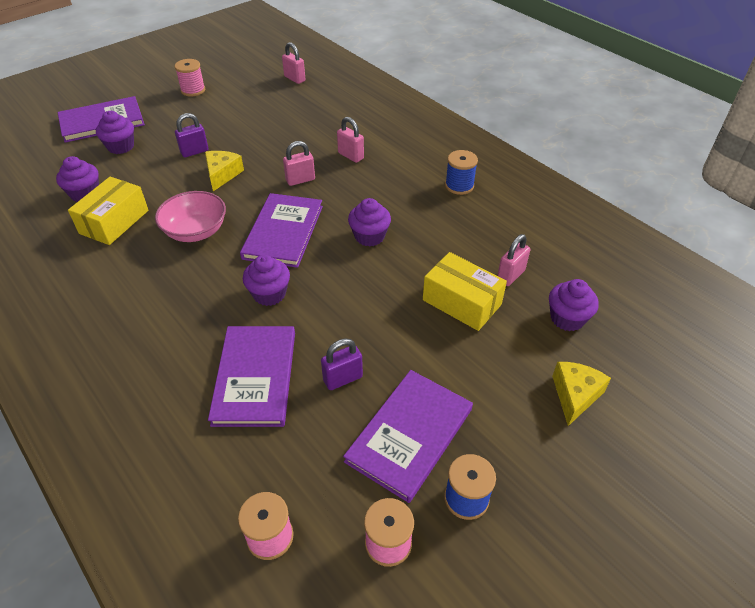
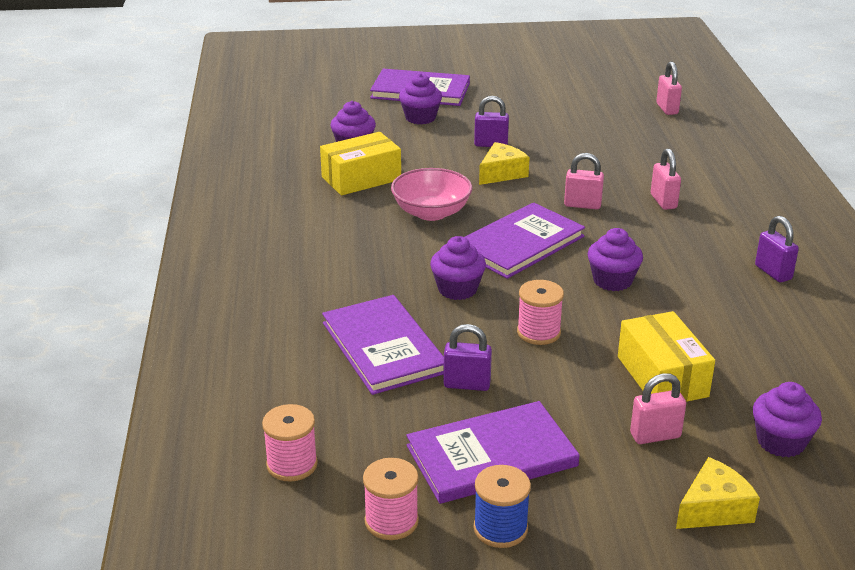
camera: 35 degrees right, 15 degrees down
pink spool [175,59,205,96] -> pink spool moved to [517,280,564,345]
purple book [208,326,295,427] -> purple book turned 60 degrees counterclockwise [322,295,444,395]
blue spool [445,150,478,195] -> purple padlock [755,216,799,282]
pink padlock [497,234,530,286] -> pink padlock moved to [630,373,686,444]

